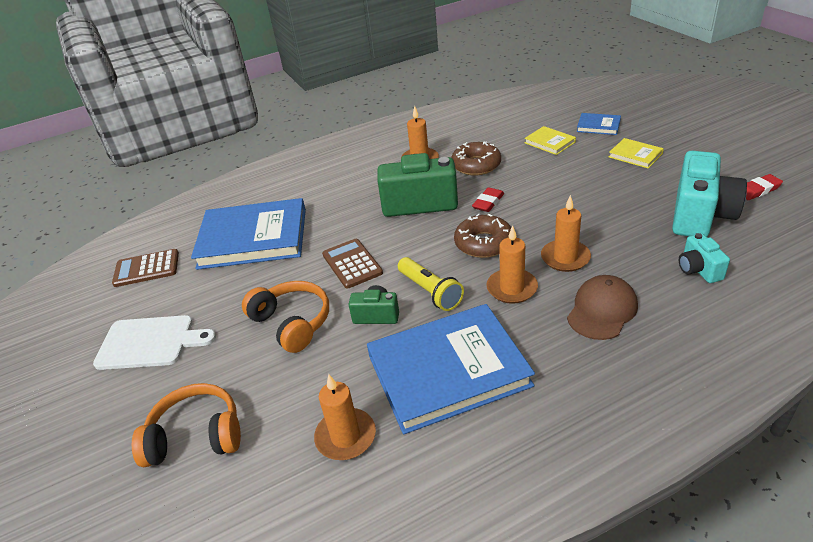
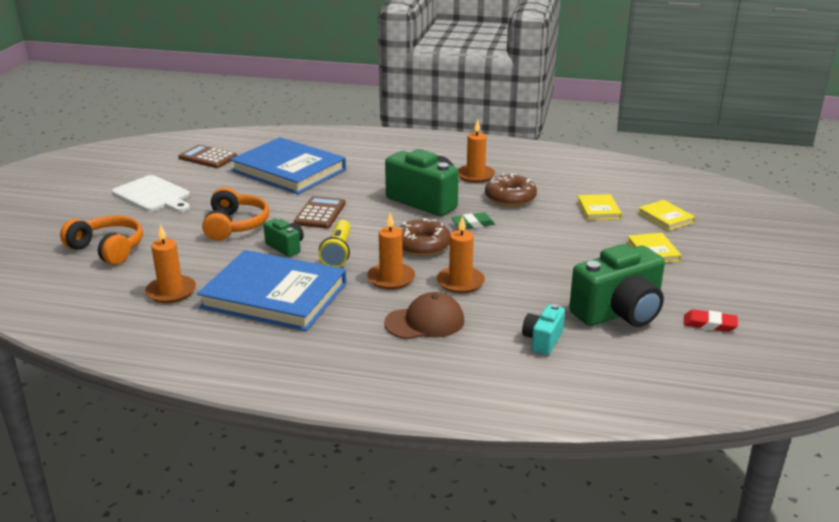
camera: 35 degrees right, 10 degrees down
red eraser [472,187,504,212] -> green eraser [451,212,495,229]
blue book [577,113,621,135] -> yellow book [638,200,695,231]
turquoise camera [672,151,747,237] -> green camera [569,244,665,327]

